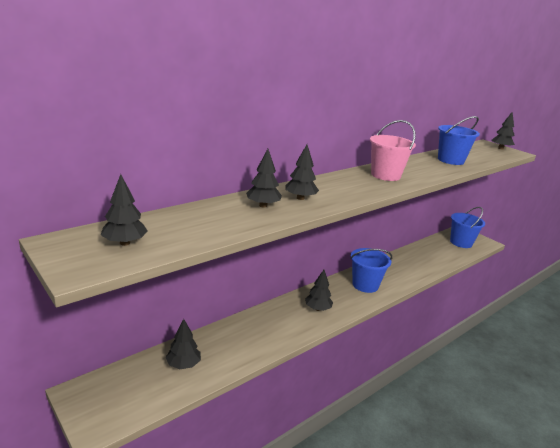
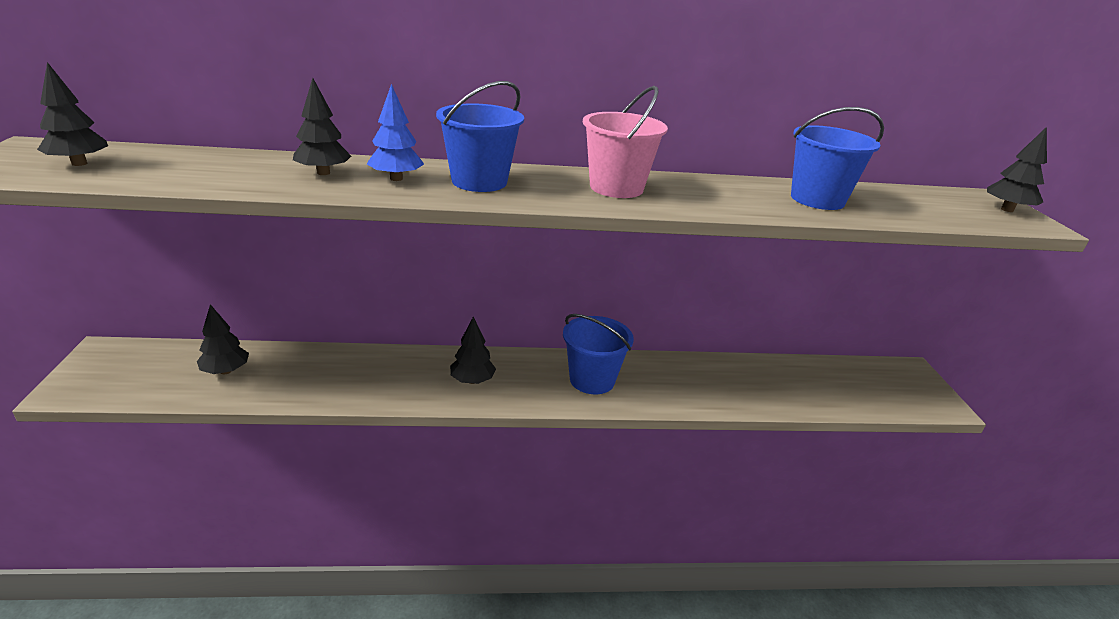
camera: 35 degrees right, 5 degrees up
black tree [285,145,319,200] -> blue tree [367,84,424,181]
blue bucket [450,207,485,248] -> blue bucket moved to [436,81,524,192]

